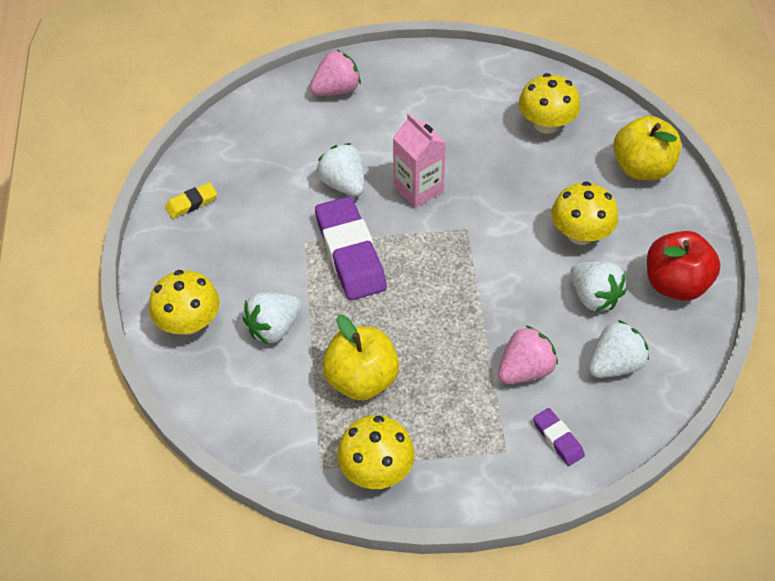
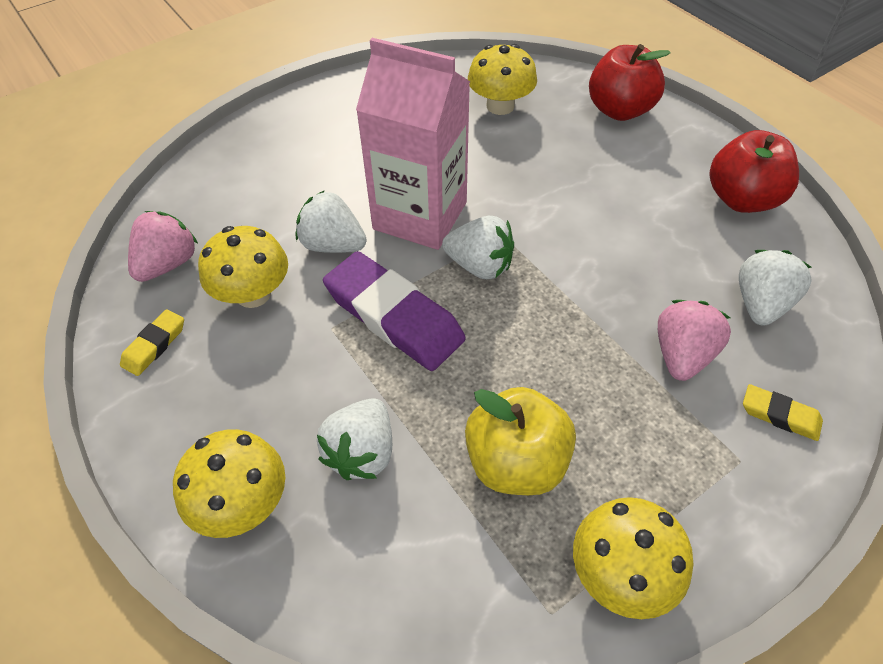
camera: 30 degrees left, 0 degrees up
pink strawberry [310,50,361,96] -> pink strawberry moved to [128,211,198,282]
pink carton [393,113,446,208] -> pink carton [356,38,470,250], size x1.63
purple eraser [533,408,585,466] -> yellow eraser [743,384,823,441]
yellow mushroom [551,181,618,245] -> yellow mushroom moved to [198,226,288,308]
white strawberry [570,261,626,312] -> white strawberry moved to [442,216,514,279]
yellow apple [613,116,681,180] -> red apple [589,44,671,121]

